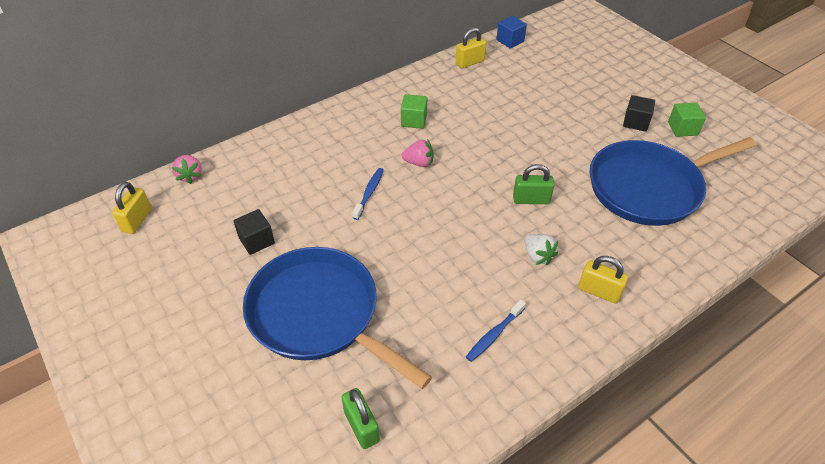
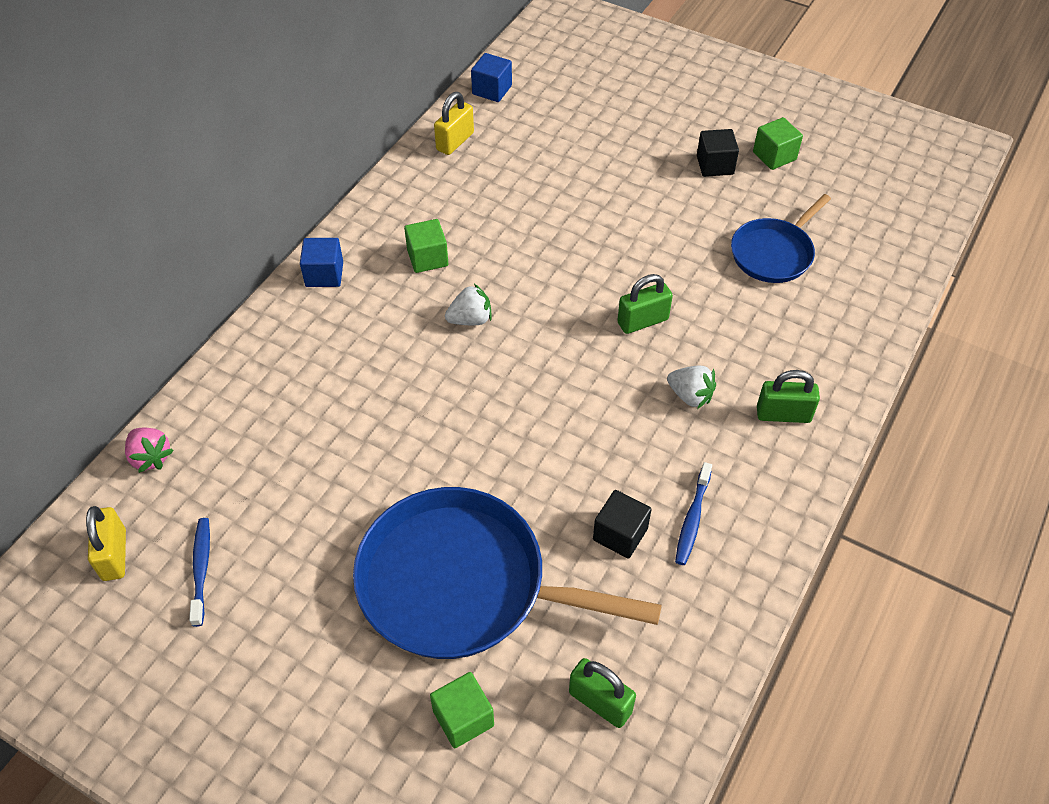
camera: 25 degrees left, 5 degrees up
black cube [234,209,275,255] -> black cube moved to [593,490,652,558]
blue toothbrush [352,168,384,220] -> blue toothbrush moved to [189,518,210,627]
pink strawberry [402,140,434,167] -> white strawberry [445,284,492,325]
yellow padlock [578,256,628,304] -> green padlock [757,370,820,423]
blue pan [590,137,757,226] -> blue pan [731,194,831,283], size x0.55
none -> blue cube [300,238,343,287]
none -> green cube [430,672,494,748]

